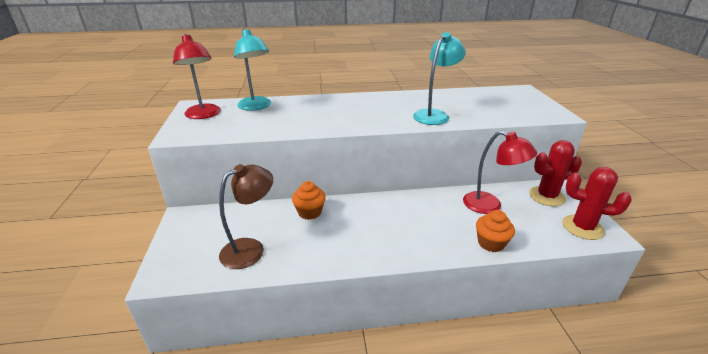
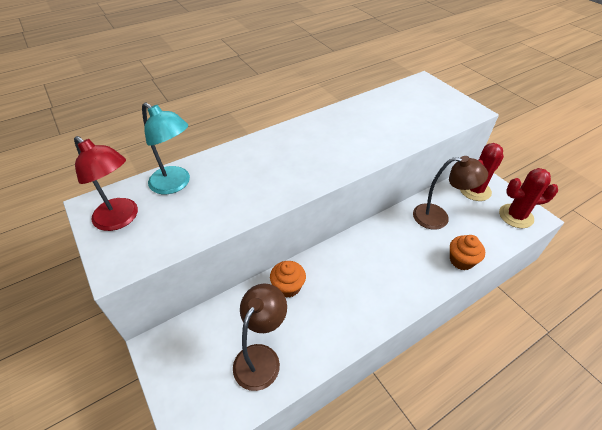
camera: 25 degrees left, 15 degrees up
turquoise lamp [413,32,466,125] -> none
red lamp [463,131,537,214] -> brown lamp [413,156,488,230]

